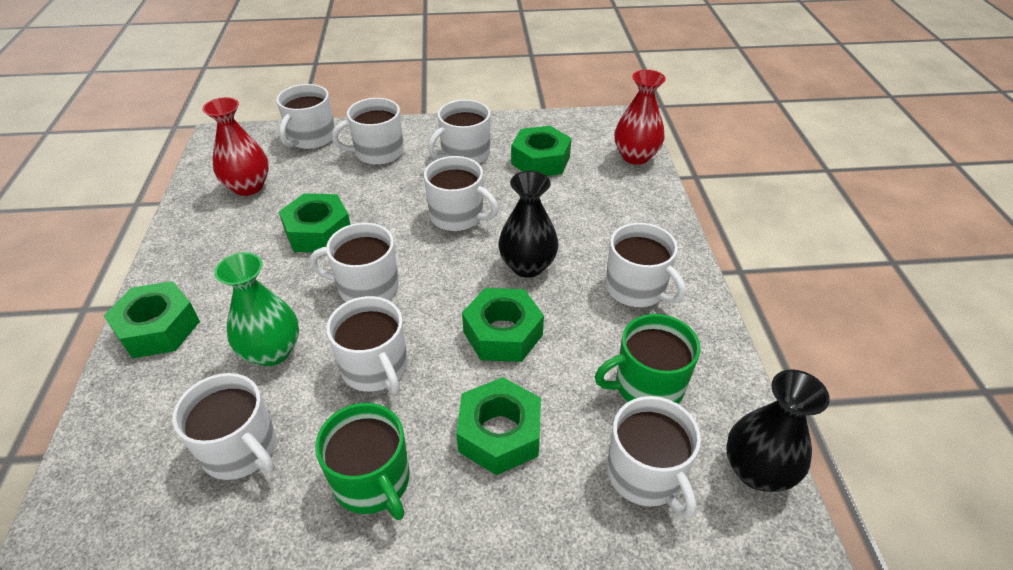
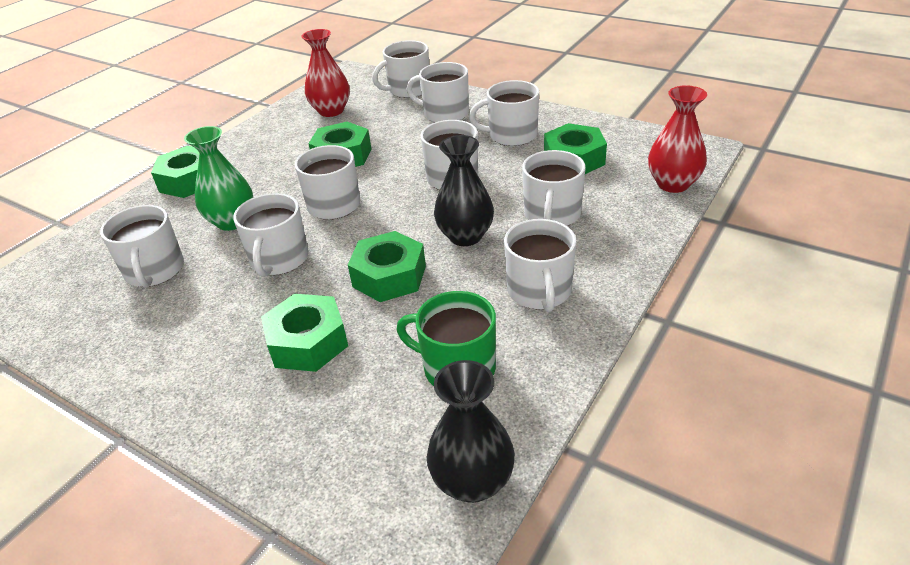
camera: 40 degrees right, 5 degrees down
green mug [315,403,410,520] -> none
white mug [607,396,701,518] -> white mug moved to [522,150,585,226]

